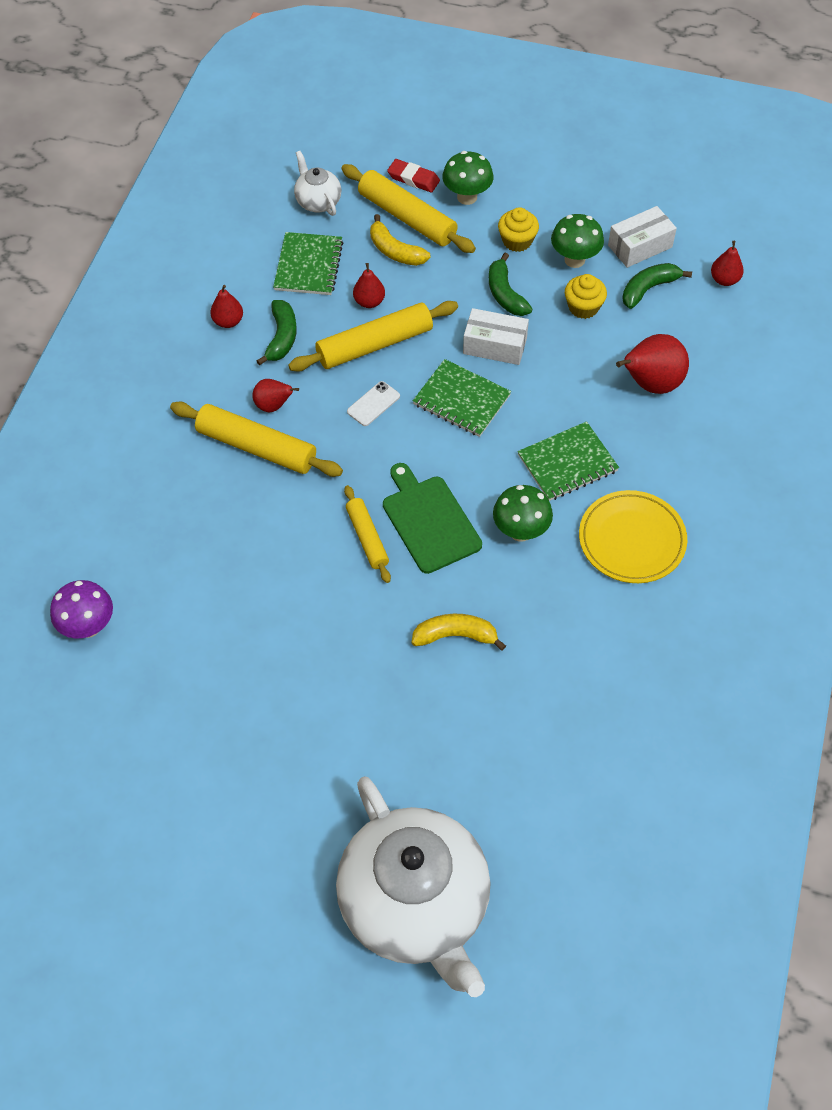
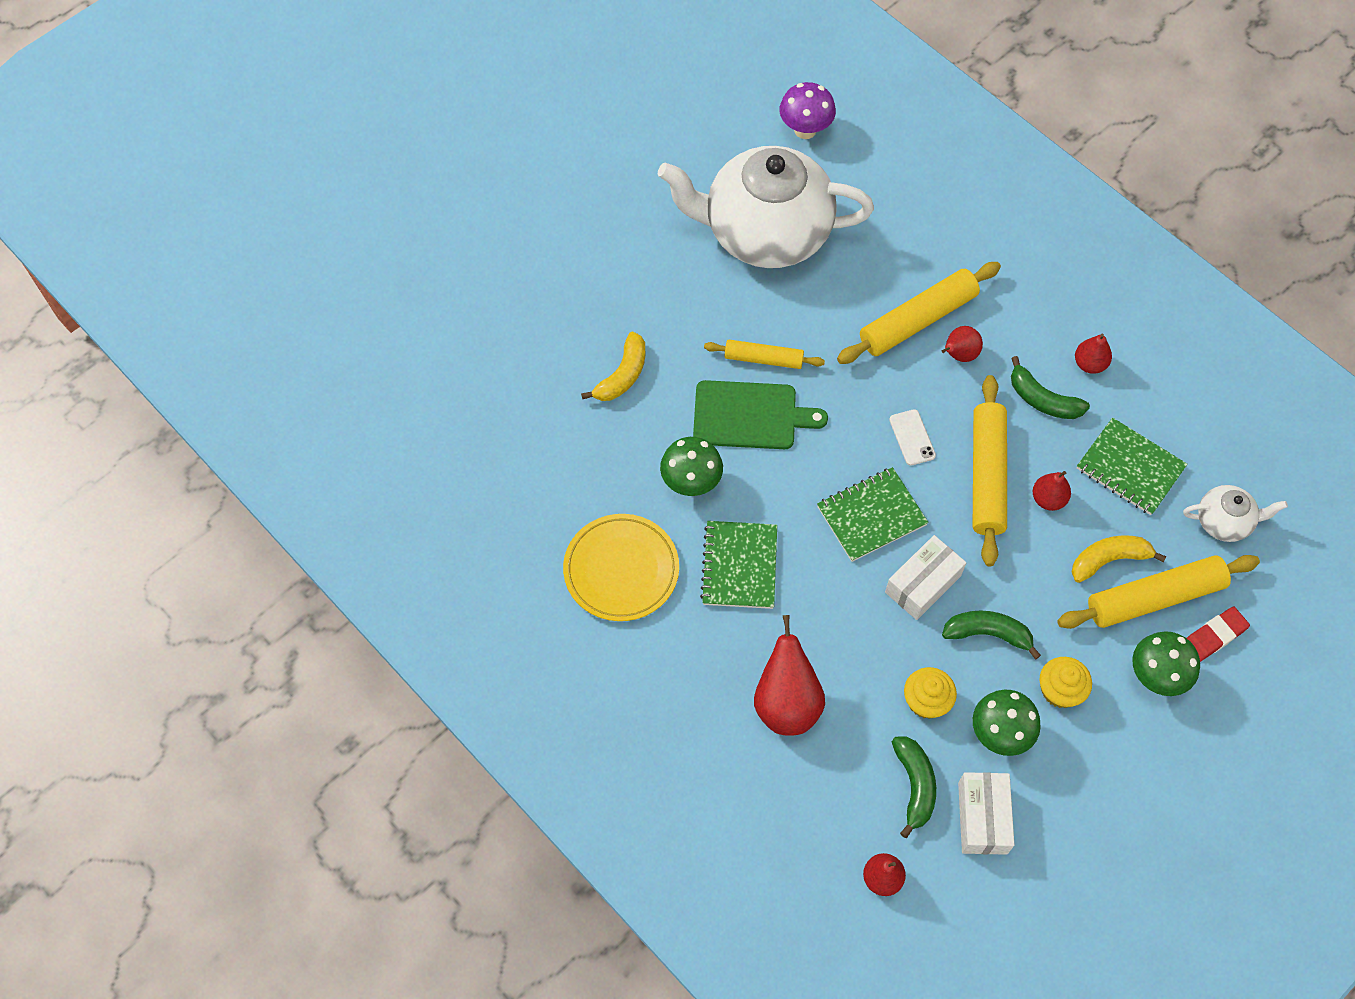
camera: 120 degrees right, 5 degrees up
white teapot [336,776,491,997] -> white teapot moved to [658,146,874,268]

